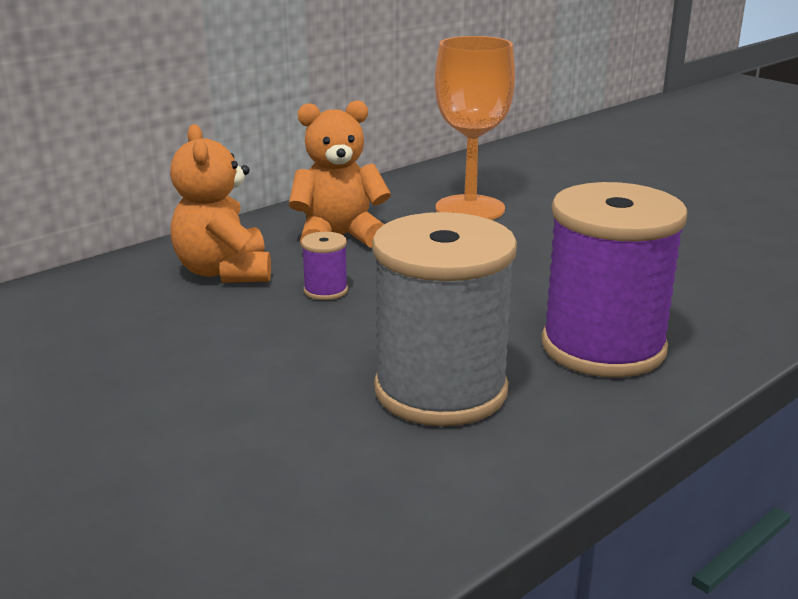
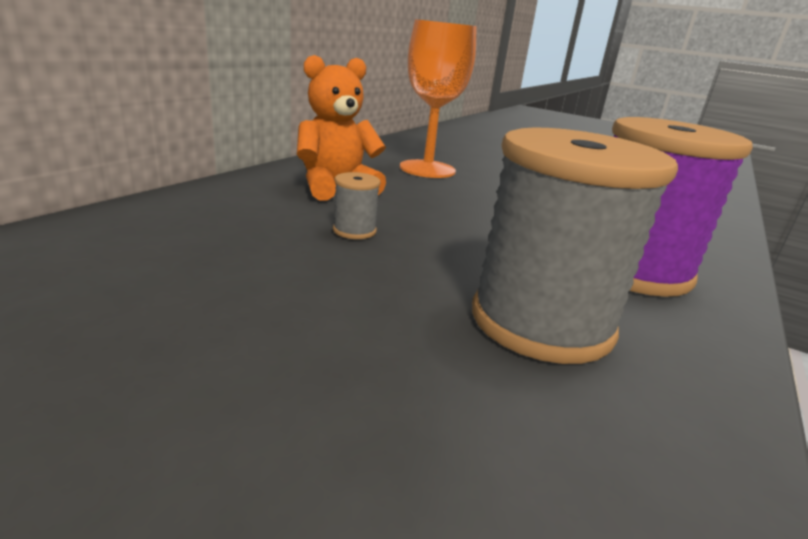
camera: 20 degrees left, 0 degrees up
orange teddy bear [170,124,271,283] -> none
purple spool [301,232,348,300] -> grey spool [333,172,381,239]

